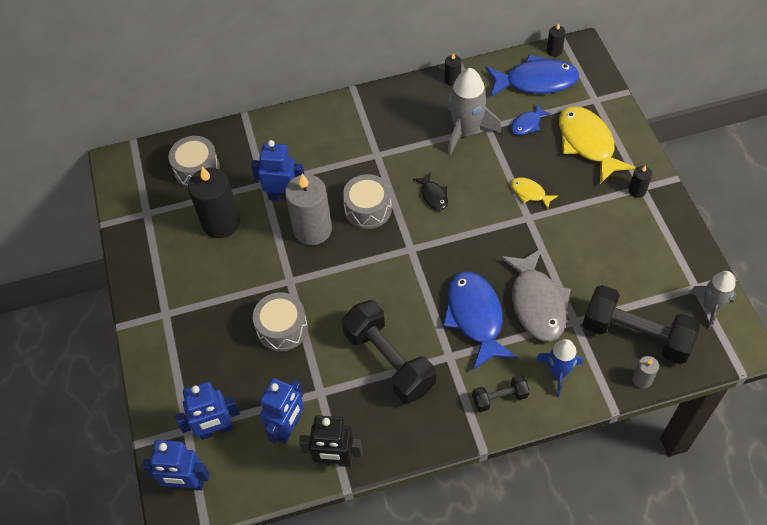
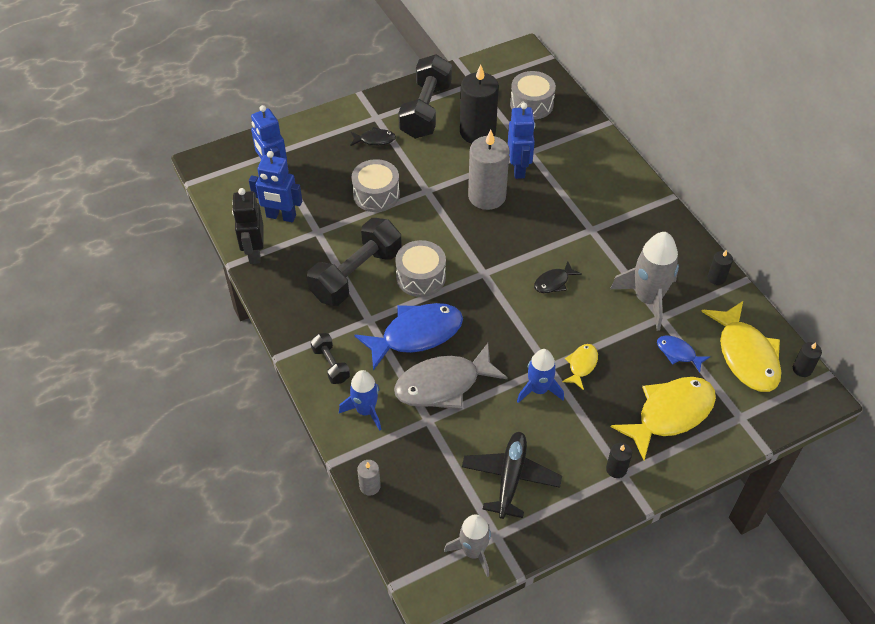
camera: 75 degrees right, 5 degrees down
blue robot [142,440,210,490] -> none
grey drum [343,174,392,229] -> grey drum moved to [395,240,446,297]
blue fish [486,54,579,97] -> yellow fish [701,301,781,392]
black dumbbell [583,285,700,364] -> black dumbbell moved to [398,54,452,139]
none -> black fish [350,127,396,146]
none -> black plane [462,432,562,519]
none -> blue rocket [517,349,564,403]

